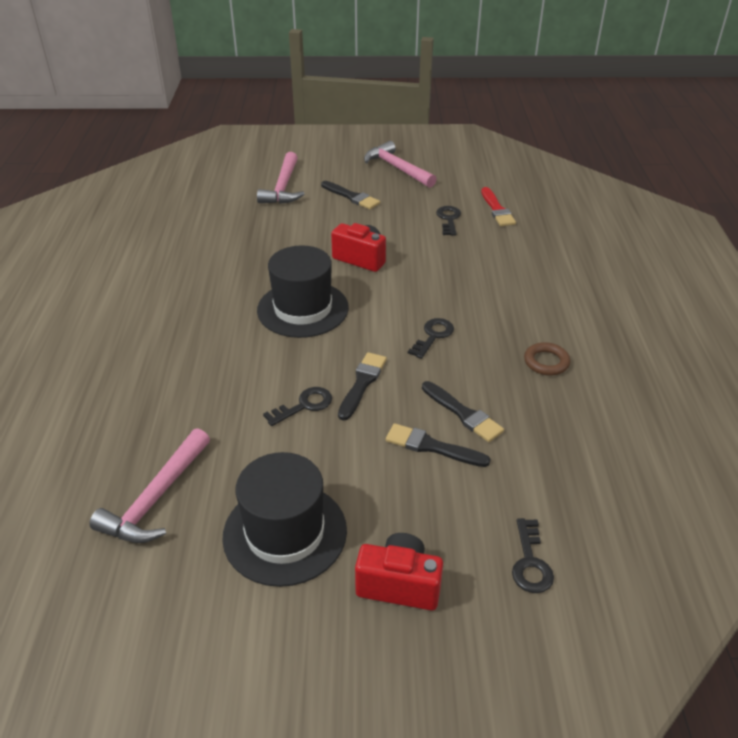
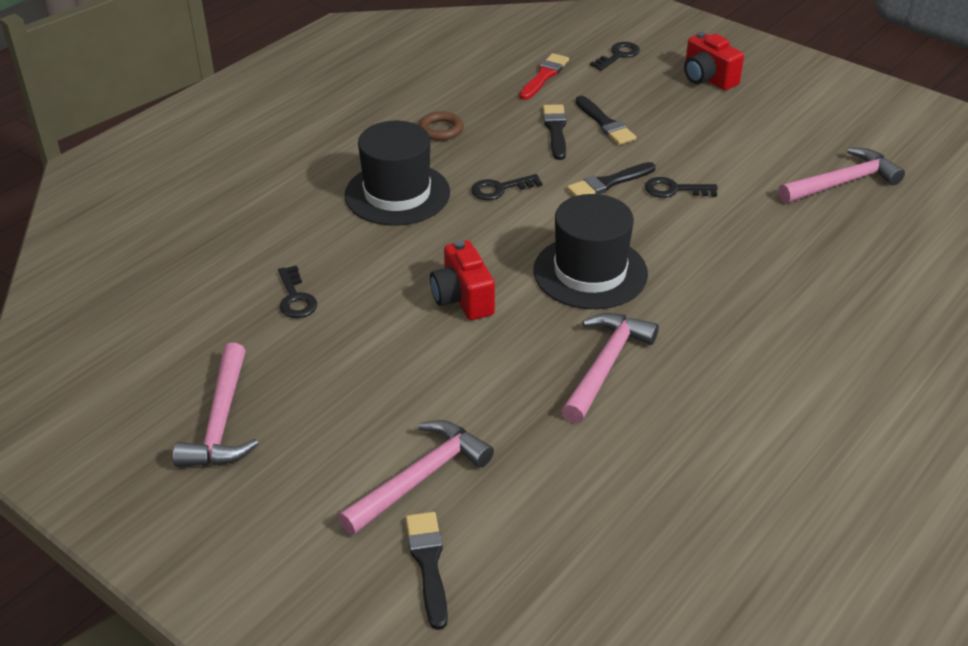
camera: 140 degrees left, 0 degrees up
black hat [222,452,347,587] -> black hat moved to [344,121,450,225]
black brush [321,181,380,209] -> black brush moved to [406,512,448,630]
black key [436,206,461,236] -> black key turned 60 degrees counterclockwise [278,265,317,318]
red brush [481,187,516,226] -> red brush moved to [520,53,569,100]
none -> pink hammer [562,313,659,423]

